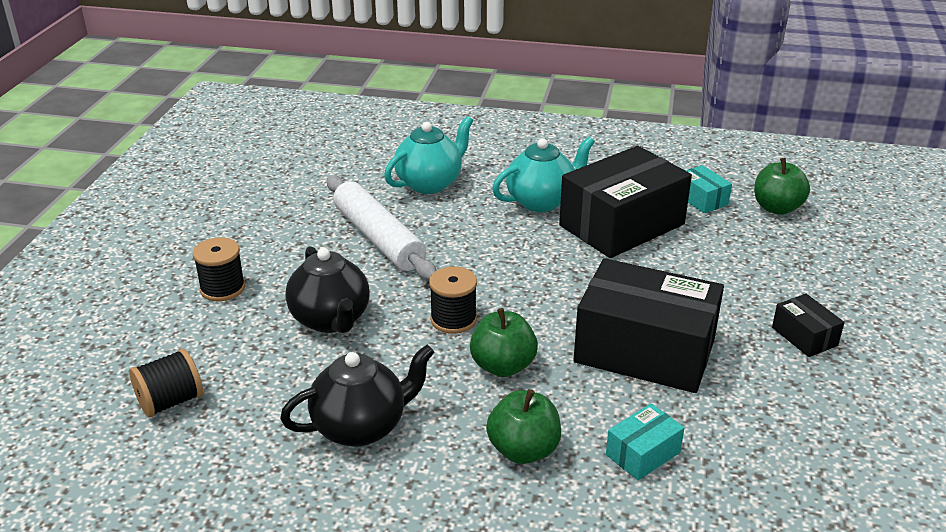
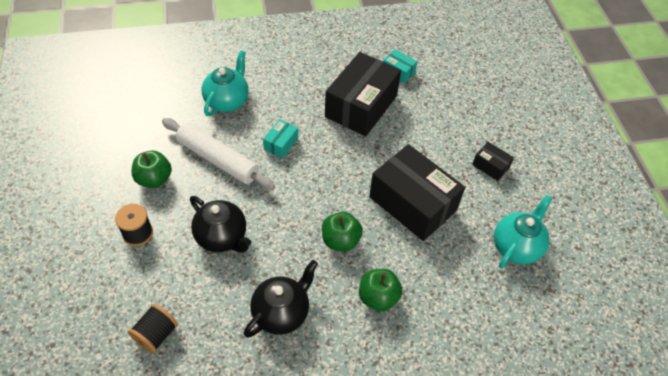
camera: 25 degrees left, 20 degrees up
black spool [429,266,477,334] -> none
turquoise teapot [492,137,595,212] -> turquoise teapot moved to [494,195,552,268]
black box [574,258,724,393] -> black box turned 45 degrees clockwise [369,144,465,241]
turquoise box [606,403,684,480] -> turquoise box moved to [263,119,298,159]
green apple [754,158,810,215] -> green apple moved to [131,150,172,188]

